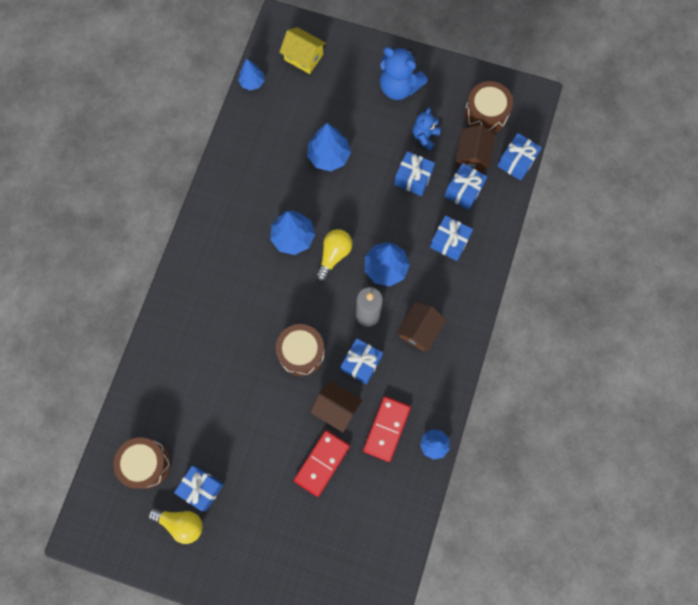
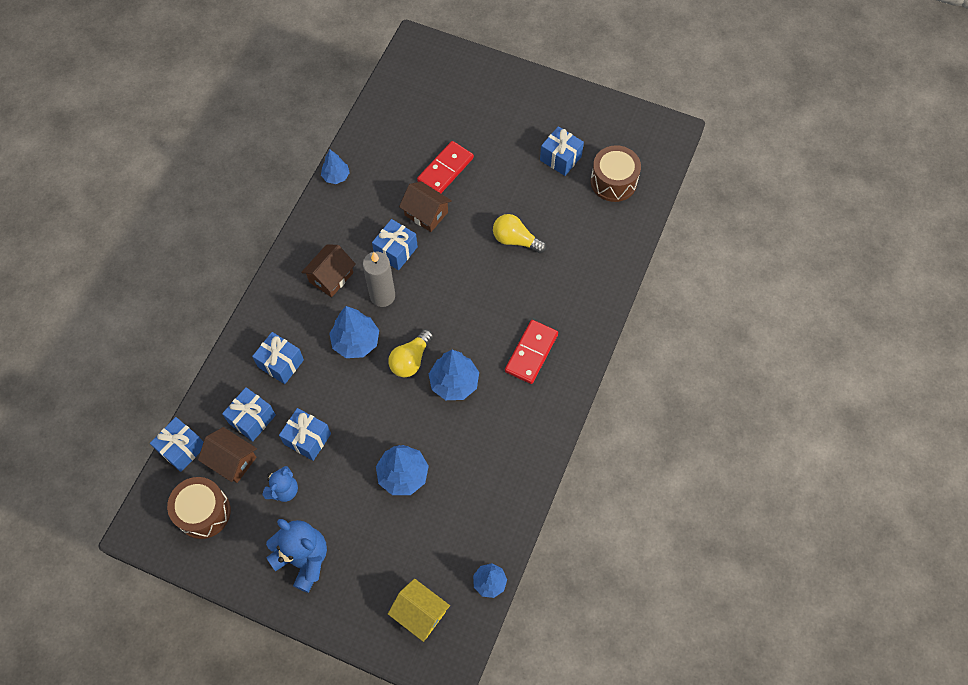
camera: 175 degrees left, 10 degrees down
yellow light bulb [148,507,203,544] -> yellow light bulb moved to [493,214,547,253]
brown drum [276,324,325,376] -> none
red domino [363,396,411,462] -> red domino moved to [505,320,558,384]
brown house [455,125,496,173] -> brown house turned 75 degrees counterclockwise [198,427,257,483]

